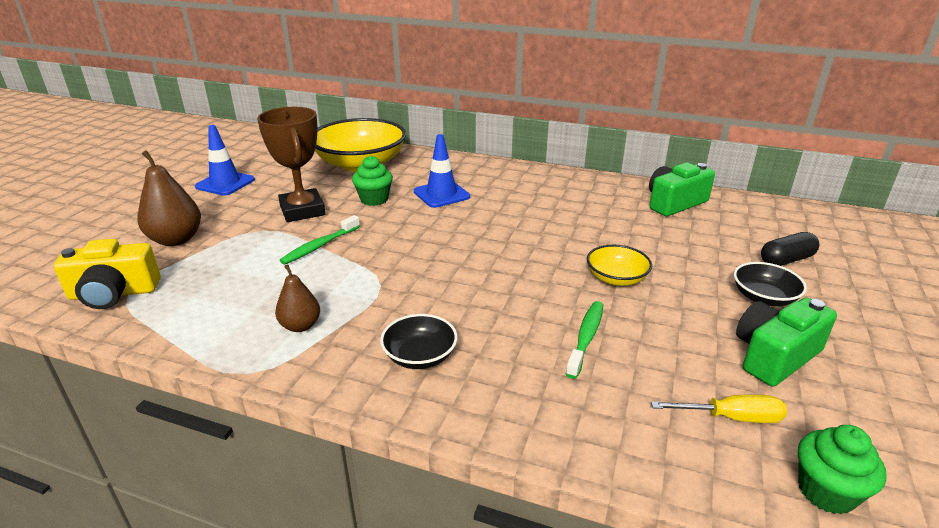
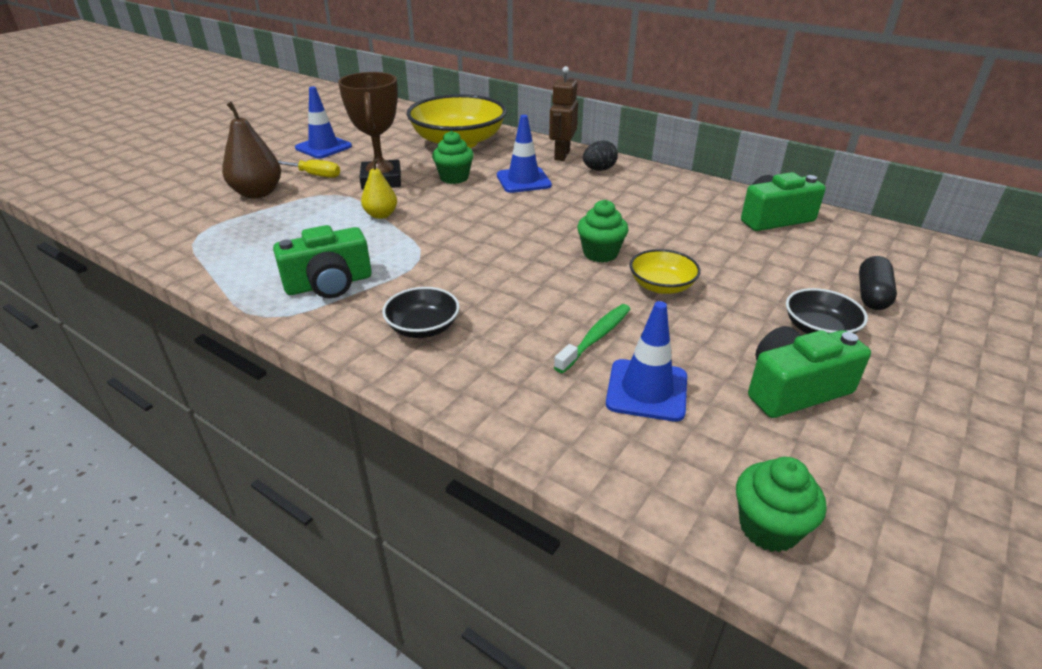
camera: 15 degrees right, 5 degrees up
yellow camera [54,239,160,309] -> none
brown pear [275,264,320,332] -> green camera [273,225,372,298]
green toothbrush [280,215,360,265] -> yellow pear [361,159,397,219]
yellow screwdriver [651,395,787,423] -> yellow screwdriver moved to [278,160,340,178]
black capsule [761,232,819,266] -> black capsule turned 60 degrees counterclockwise [859,256,897,310]
none -> brown robot [549,66,578,161]
none -> green cupcake [577,200,629,263]
none -> black egg [583,140,618,171]
none -> blue traffic cone [606,301,687,422]

